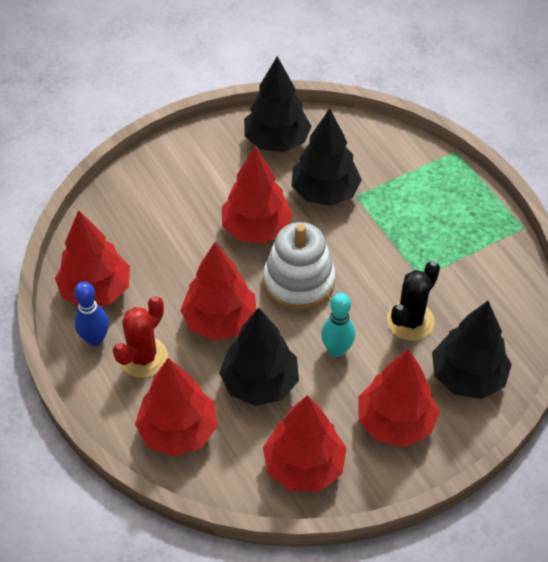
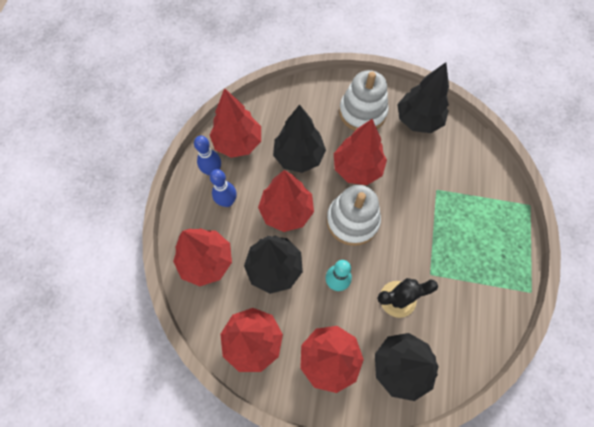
camera: 40 degrees right, 15 degrees up
red cactus [113,296,168,378] -> blue bowling pin [210,169,237,207]
black tree [291,109,362,206] -> black tree moved to [273,105,326,173]
none -> white stacking toy [339,70,389,131]

